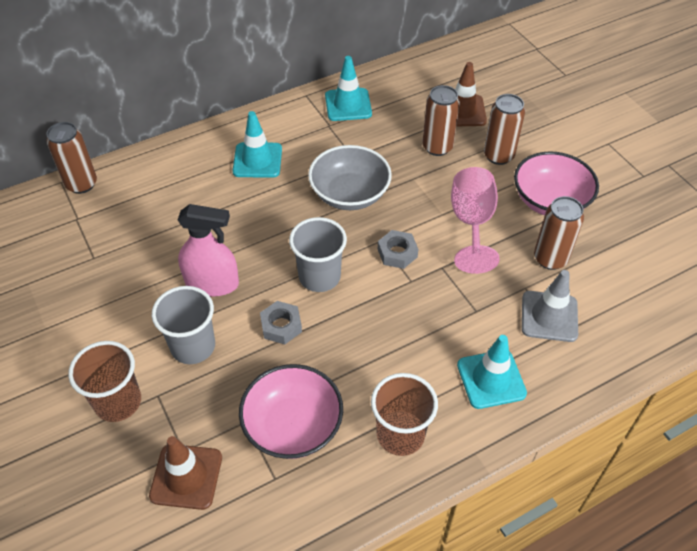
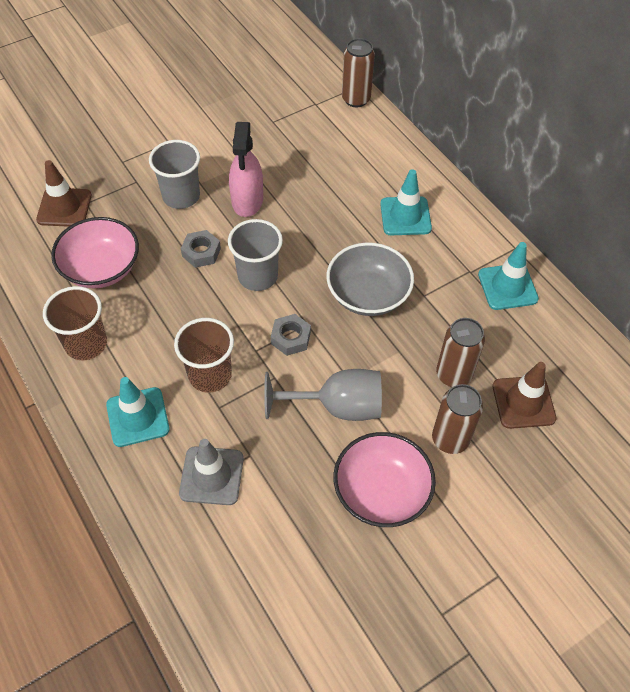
camera: 85 degrees right, 5 degrees up
brown cup [68,341,141,422] -> brown cup moved to [174,318,234,393]
pink goblet [451,167,500,274] -> grey goblet [264,369,382,421]
brown can [534,196,584,270] -> none

